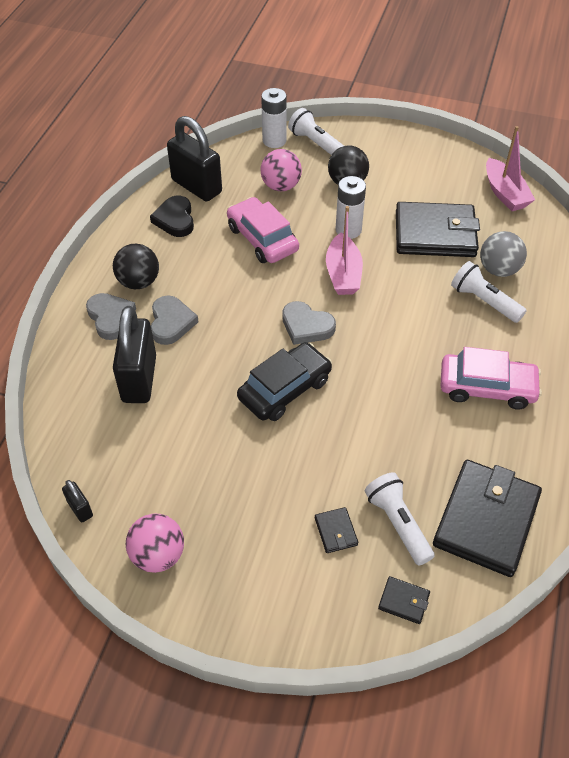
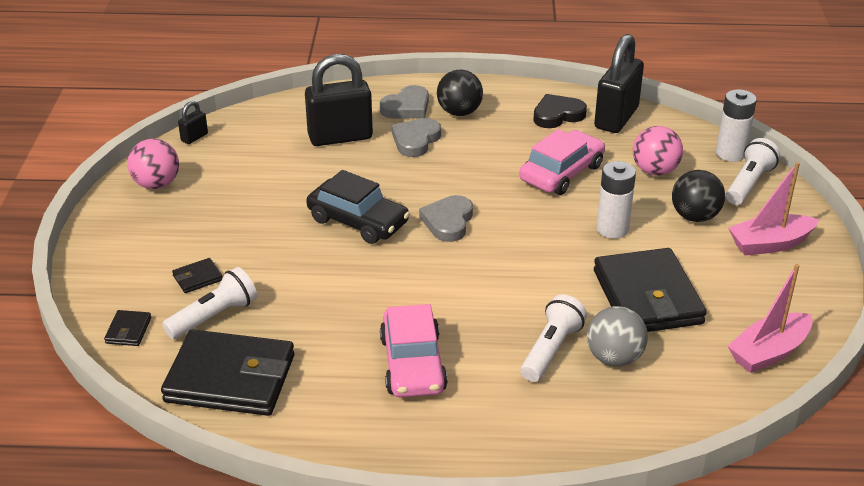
camera: 75 degrees right, 15 degrees down
grey heart [151,295,198,345] -> grey heart turned 135 degrees clockwise [392,118,441,157]
pink boat [326,206,363,295] -> pink boat moved to [728,162,819,256]

